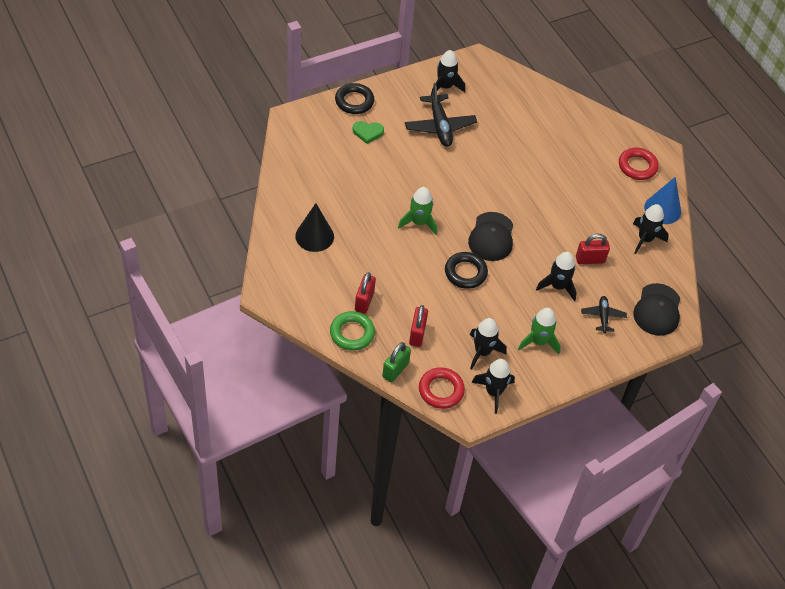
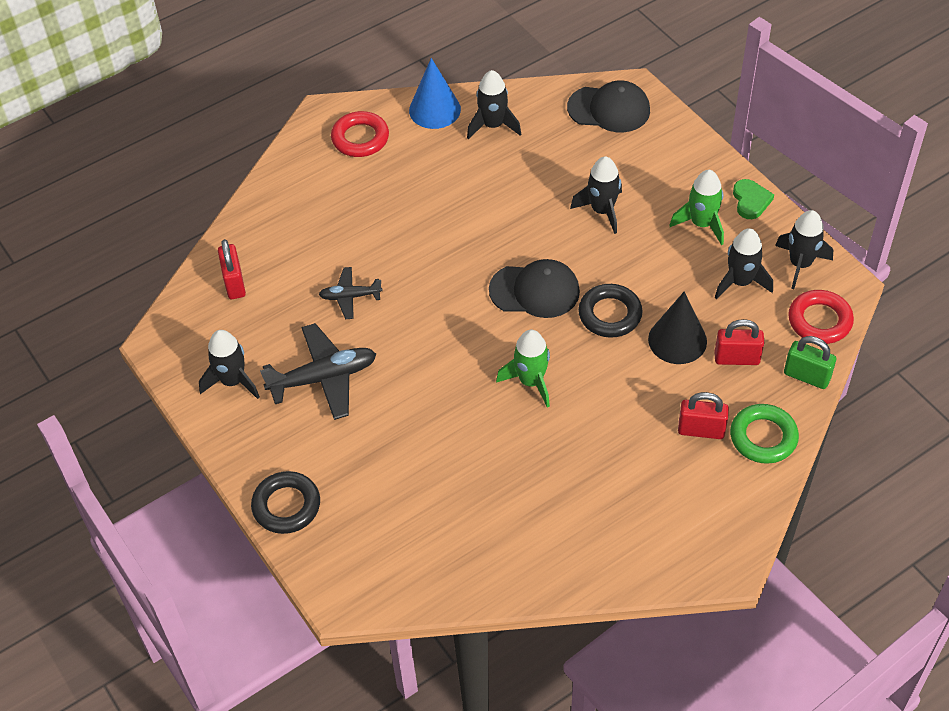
camera: 90 degrees left, 0 degrees up
black cone [295,203,334,252] -> black cone moved to [648,292,707,364]
green heart [352,121,384,144] -> green heart moved to [733,179,774,219]
red padlock [576,234,610,264] -> red padlock moved to [218,239,246,299]
black plane [581,296,627,333] -> black plane moved to [319,267,383,319]

